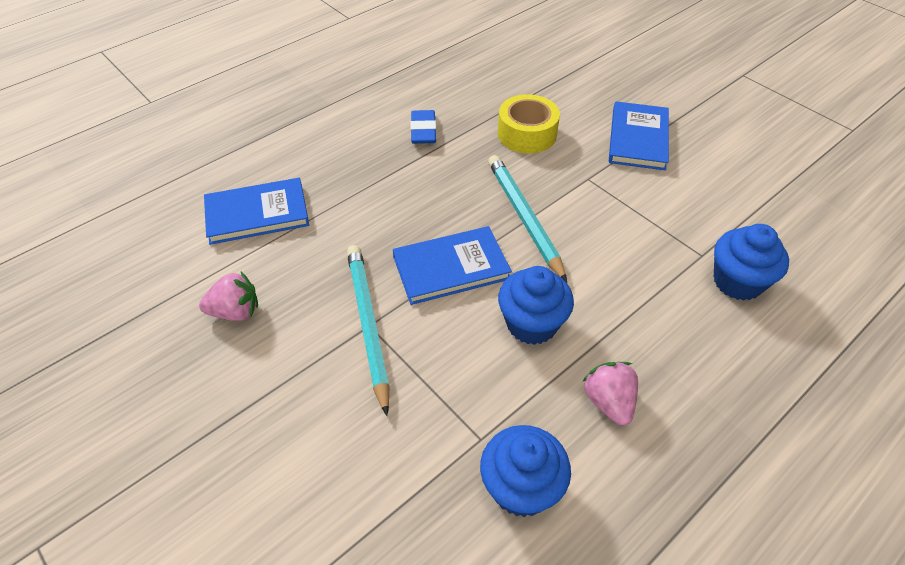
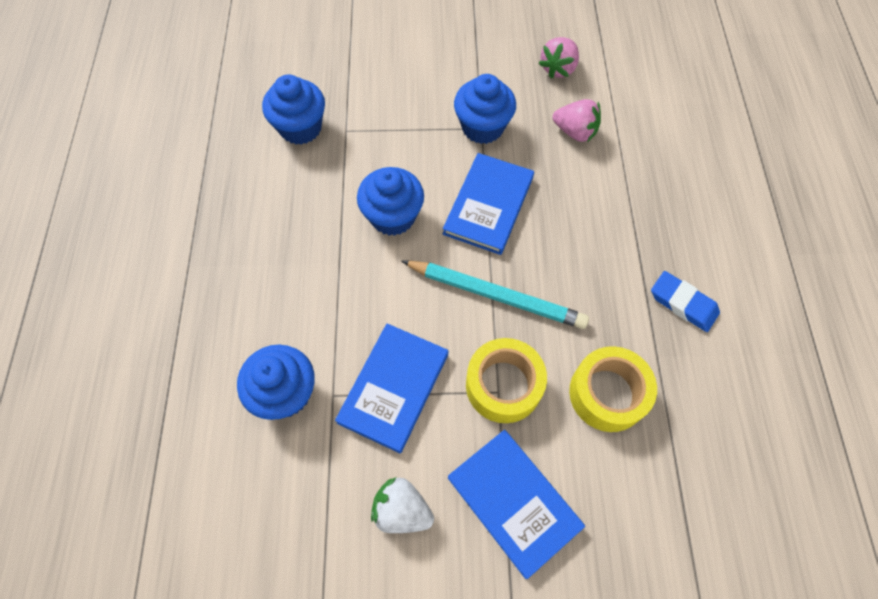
camera: 130 degrees right, 15 degrees up
blue book [204,178,309,245] -> blue book moved to [335,323,448,453]
turquoise pencil [347,245,389,416] -> blue cupcake [454,74,516,144]
pink strawberry [582,362,638,426] -> pink strawberry moved to [553,99,601,142]
none -> white strawberry [371,477,434,533]
none -> yellow tape [466,338,547,423]

